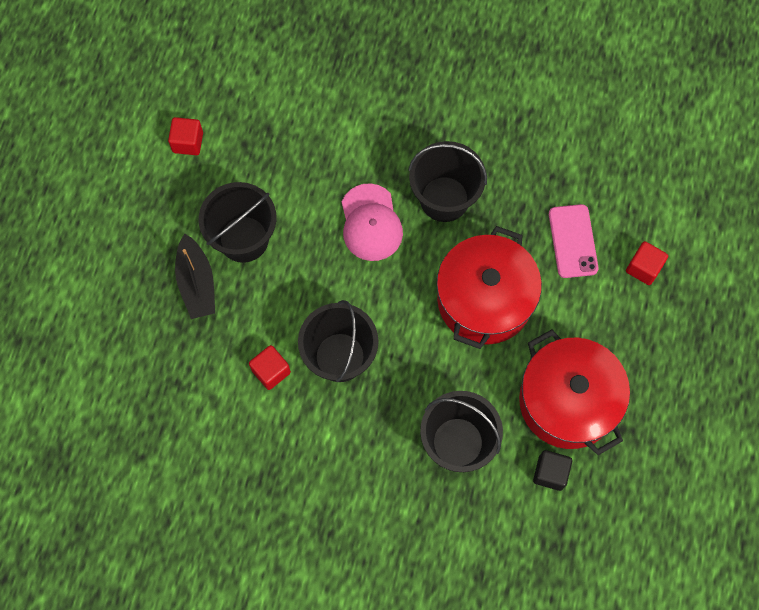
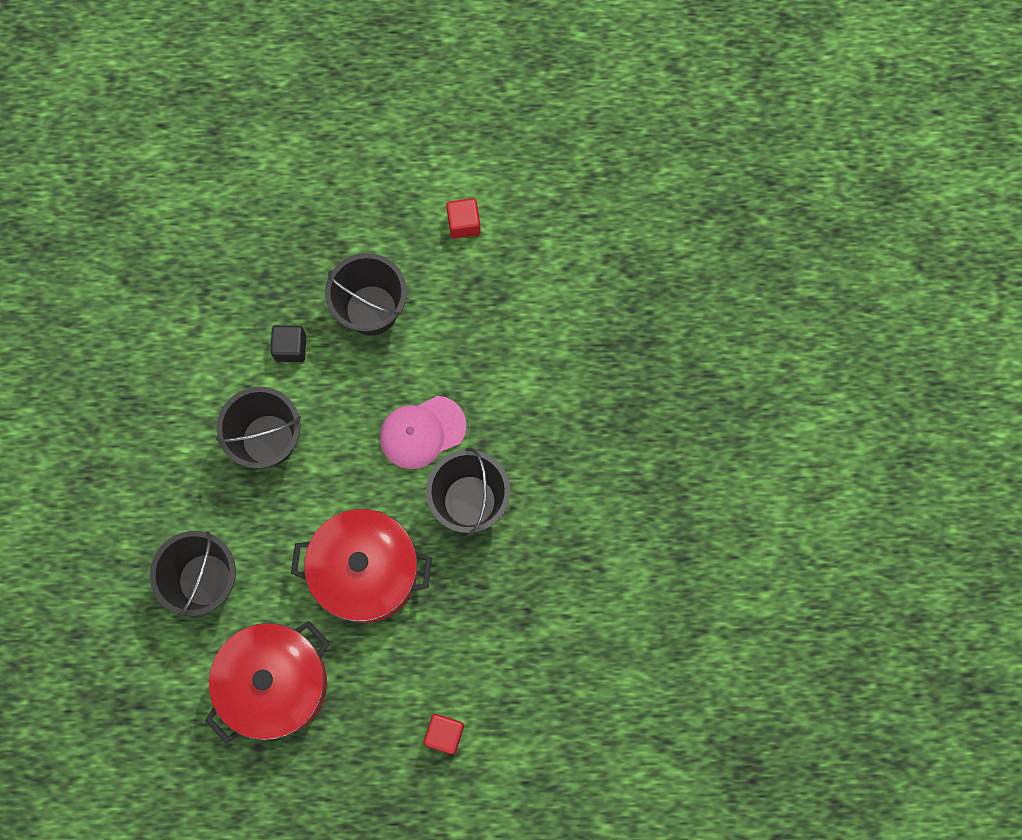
camera: 75 degrees right, 5 degrees up
black boat [175,234,215,319] -> none
red cube [249,345,291,390] -> none
black cube [533,450,572,491] -> black cube moved to [271,325,306,362]
pink phone [549,204,599,278] -> none

